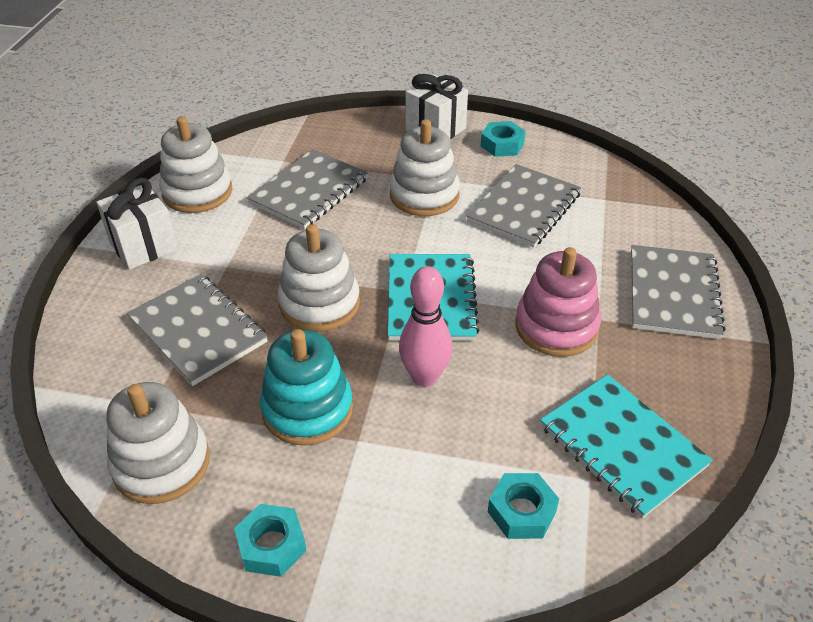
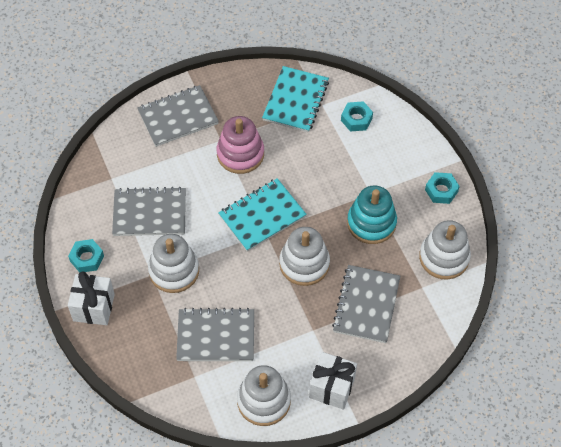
camera: 125 degrees left, 15 degrees up
pink bowling pin [399,266,452,387] -> none

